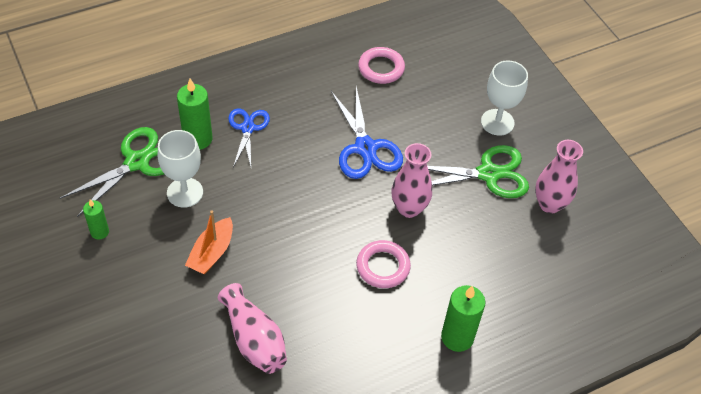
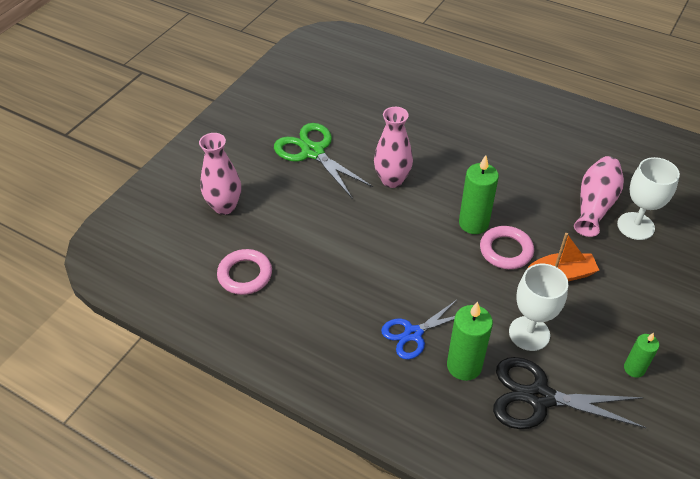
camera: 120 degrees left, 5 degrees down
green scissors [60,127,164,217] -> black scissors [493,357,646,429]
blue scissors [331,87,403,179] -> none
pink ring [356,240,411,288] -> pink ring moved to [480,226,534,269]
green candle [441,285,486,352] -> green candle moved to [459,155,499,234]
white goblet [481,60,528,136] -> white goblet moved to [617,157,680,240]
pink vase [535,140,583,214] -> pink vase moved to [199,133,241,215]

